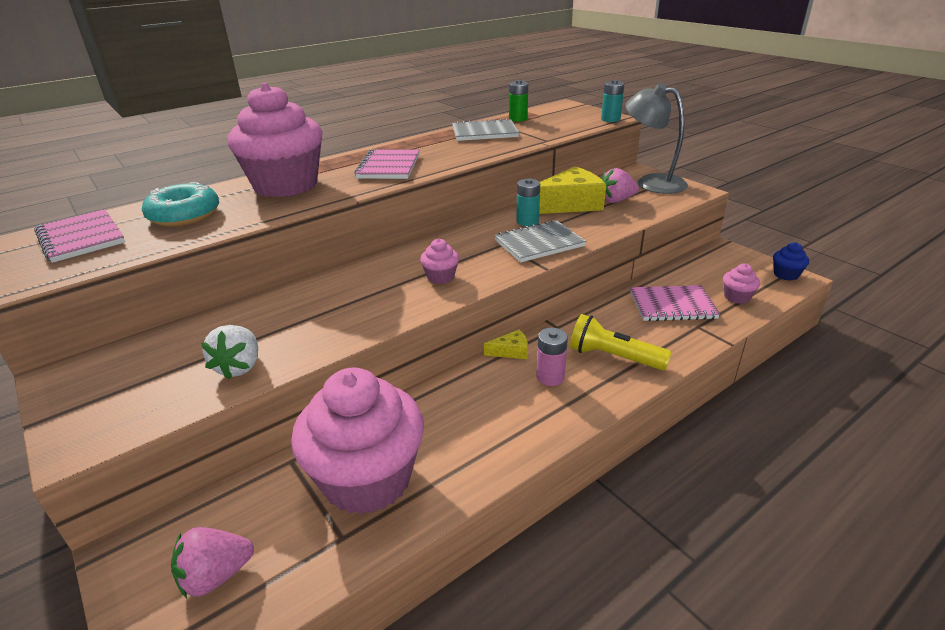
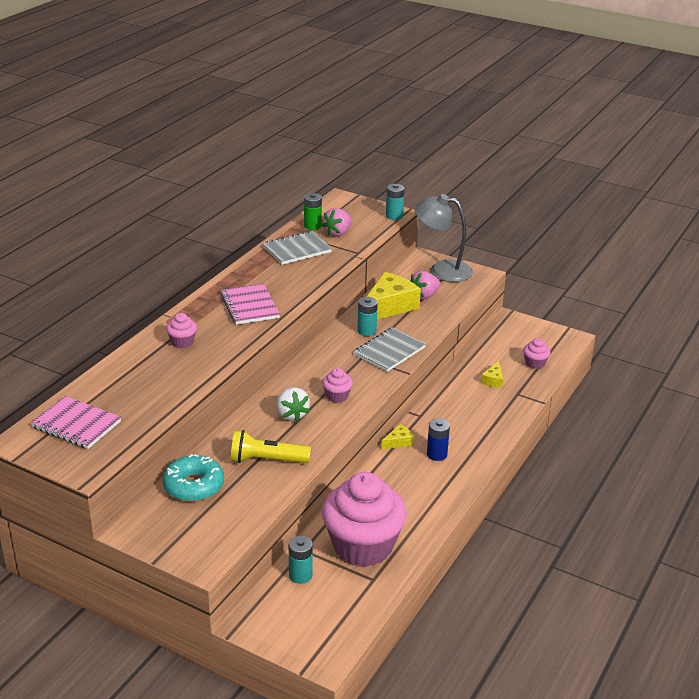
camera: 25 degrees left, 0 degrees up
turquoise donut [142,182,219,227] -> turquoise donut moved to [163,454,224,502]
pink strawberry [171,527,254,598] -> pink strawberry moved to [322,208,352,237]
white strawberry [201,325,258,380] -> white strawberry moved to [277,387,310,421]
pink cupcake [228,83,323,197] -> pink cupcake [166,313,197,348], size x0.40
pink battery [536,328,568,386] -> blue battery [427,419,450,461]
yellow flashlight [570,314,672,371] -> yellow flashlight moved to [231,430,311,463]
pink notebook [630,285,720,321] -> yellow cheese [481,361,503,387]
blue cupcake [773,242,809,281] -> none
none -> turquoise battery [289,536,313,584]

